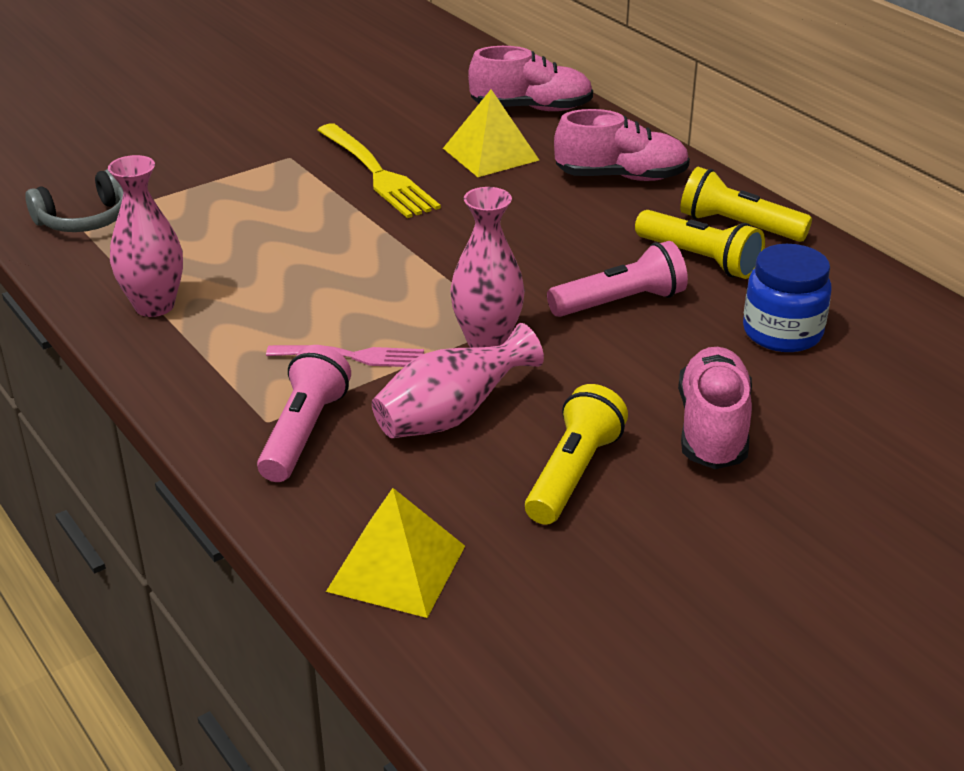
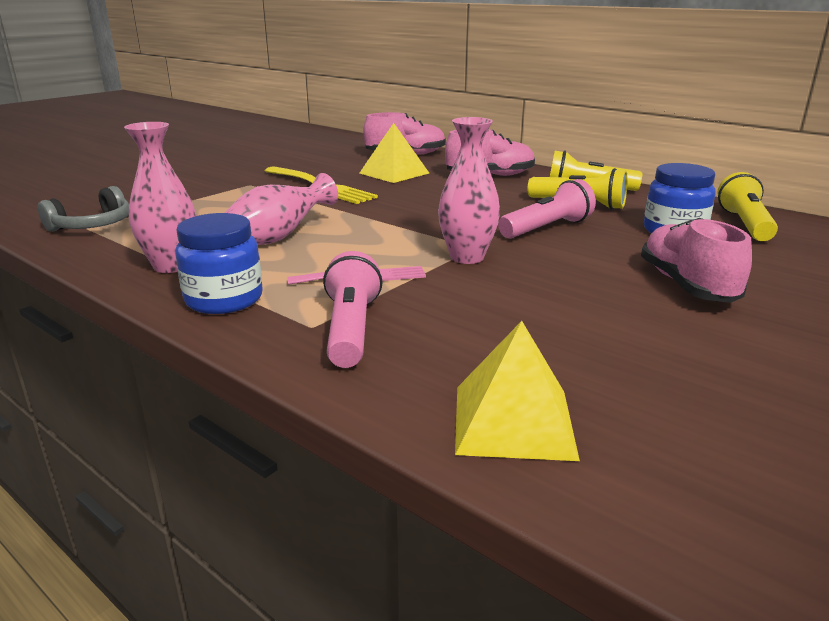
camera: 15 degrees left, 10 degrees down
pink vase [372,323,544,438] -> pink vase moved to [224,173,338,245]
yellow flashlight [525,384,628,525] -> yellow flashlight moved to [717,172,778,241]
none -> blue jar [175,213,263,314]

